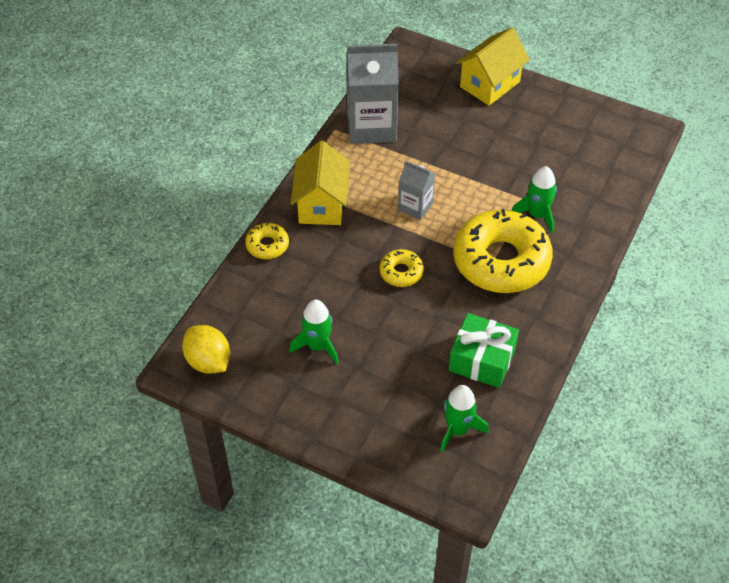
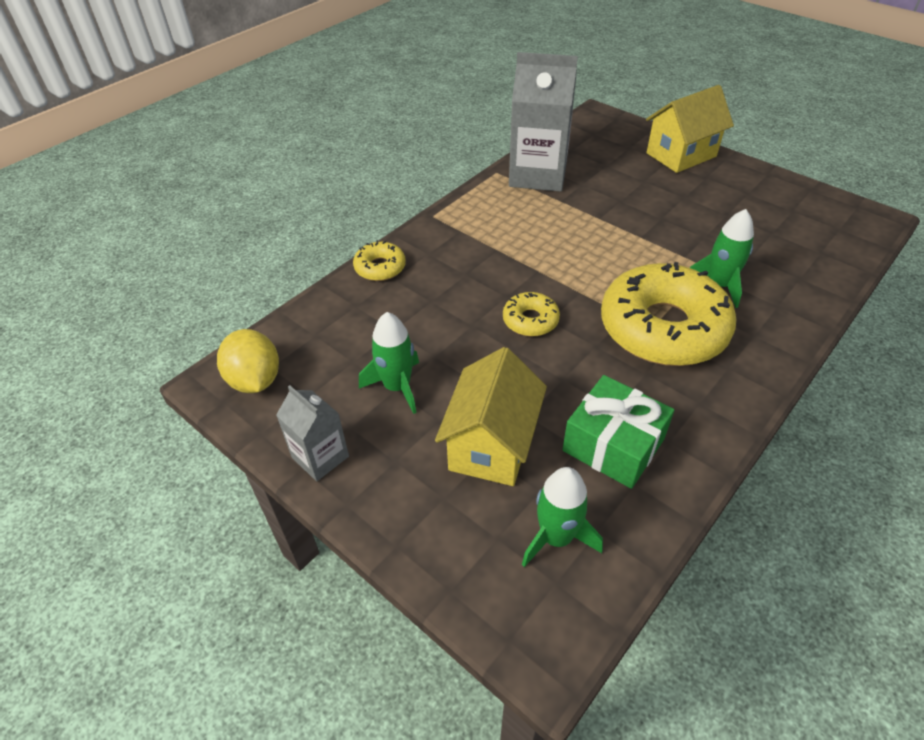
camera: 15 degrees right, 5 degrees down
yellow house [291,141,350,225] -> yellow house moved to [435,347,547,486]
grey carton [398,161,435,220] -> grey carton moved to [276,385,349,481]

